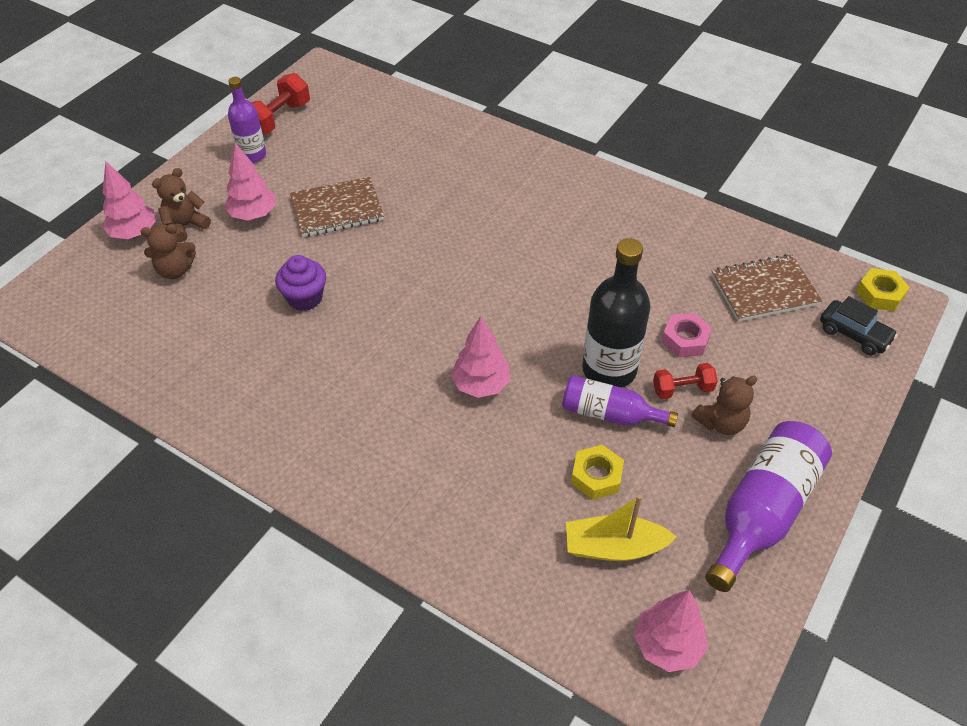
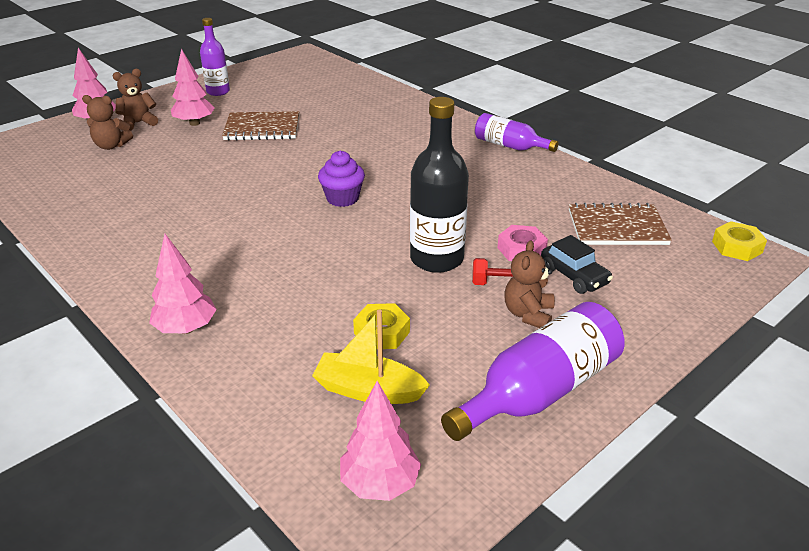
camera: 15 degrees right, 15 degrees down
red dumbbell [251,73,310,135] -> none
purple cupcake [275,255,326,311] -> purple cupcake moved to [318,151,365,207]
pink tree [451,316,510,398] -> pink tree moved to [149,234,217,334]
purple bottle [562,375,678,427] -> purple bottle moved to [475,113,558,152]
brown teddy bear [692,375,757,435] -> brown teddy bear turned 120 degrees clockwise [504,240,555,328]
black car [820,296,898,355] -> black car moved to [541,235,613,294]

